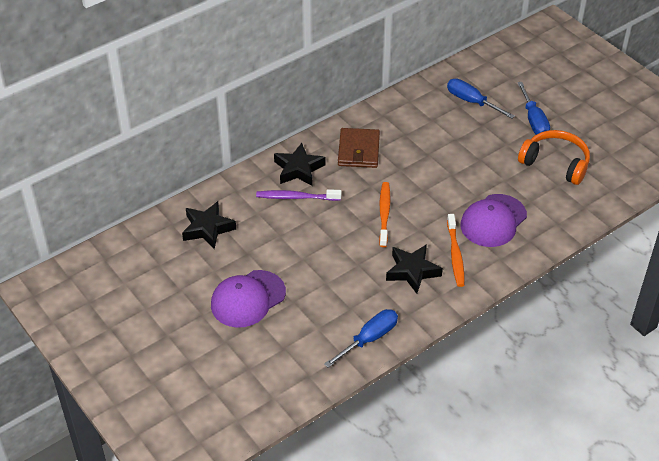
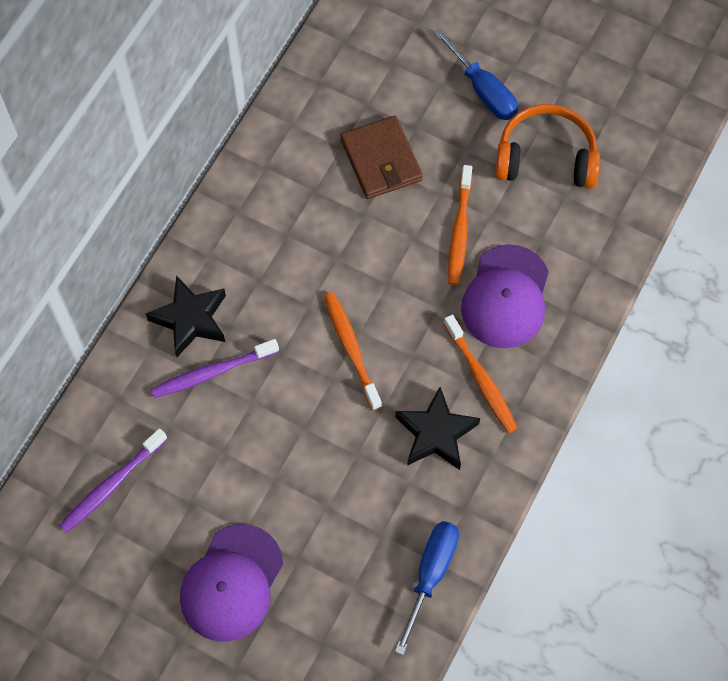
camera: 25 degrees left, 20 degrees up
black star [182,201,236,249] -> purple toothbrush [59,428,167,533]
brown wallet [338,128,380,168] -> brown wallet moved to [340,116,423,199]
blue screwdriver [447,79,515,119] -> none
none -> orange toothbrush [448,165,472,285]

